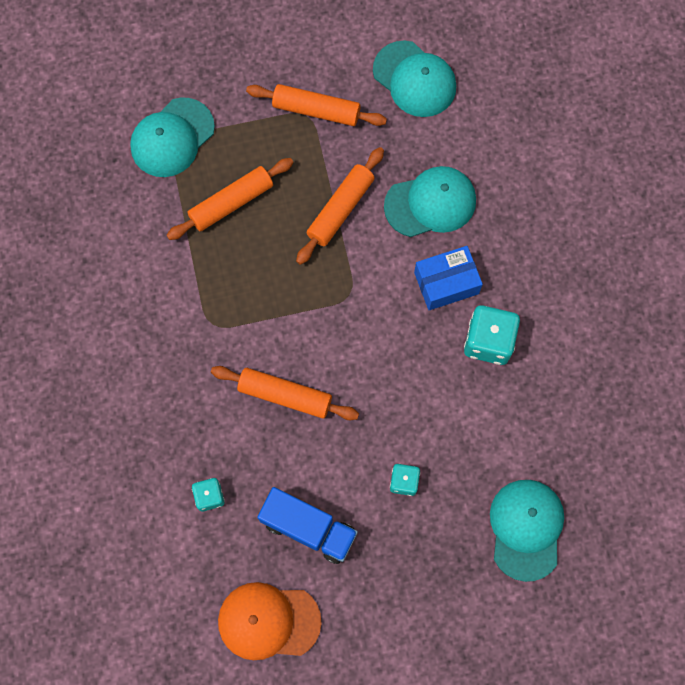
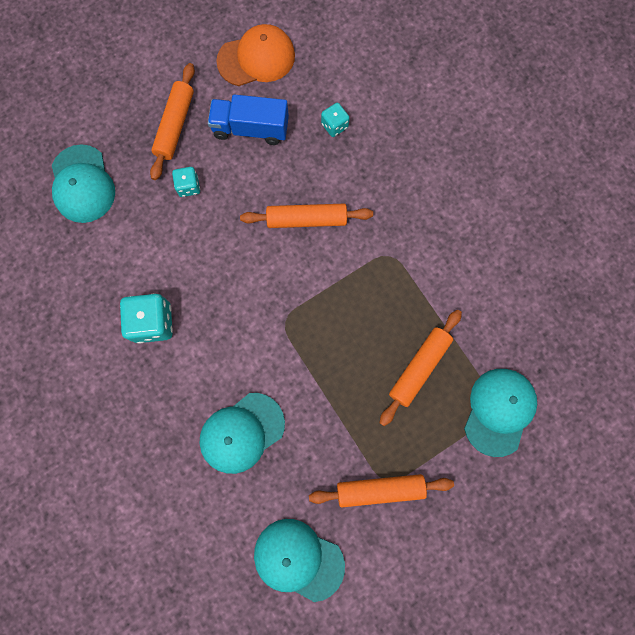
camera: 160 degrees right, 5 degrees up
orange rolling pin [296,147,384,265] -> orange rolling pin moved to [150,63,195,180]
blue box [414,246,483,310] -> none

